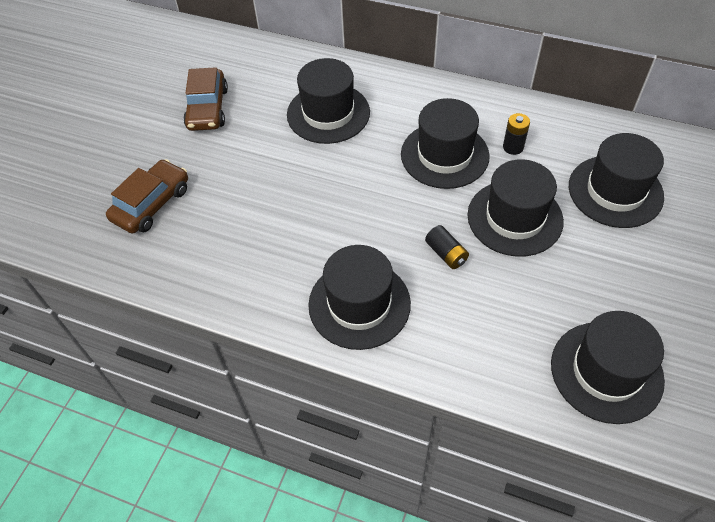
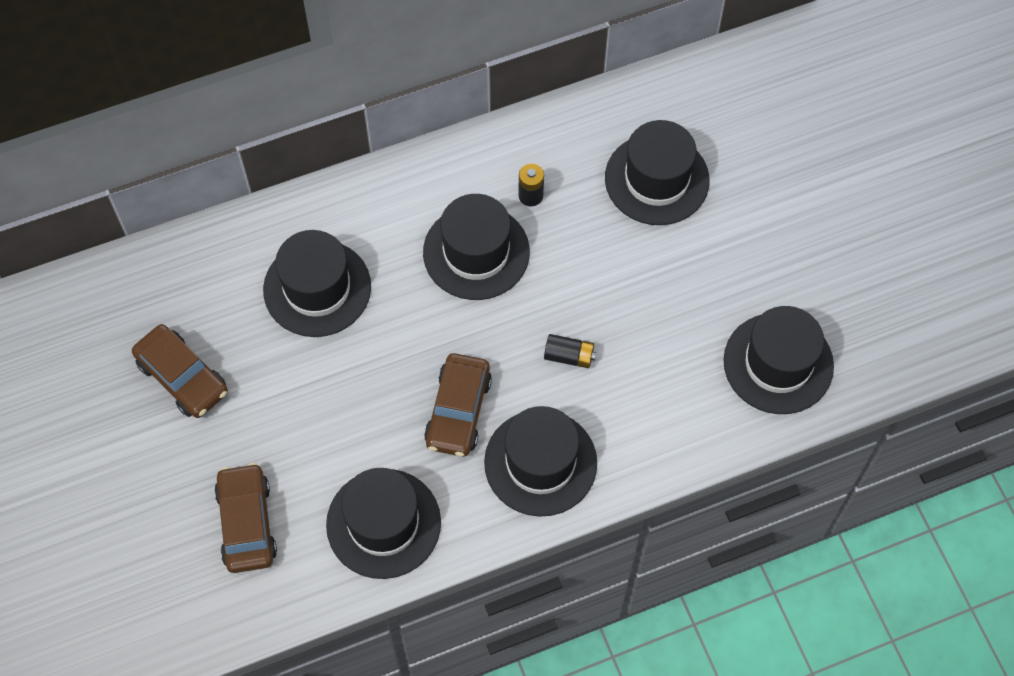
camera: 45 degrees left, 10 degrees up
black hat [467,159,564,257] -> black hat moved to [326,468,441,579]
none -> brown car [424,353,492,457]

